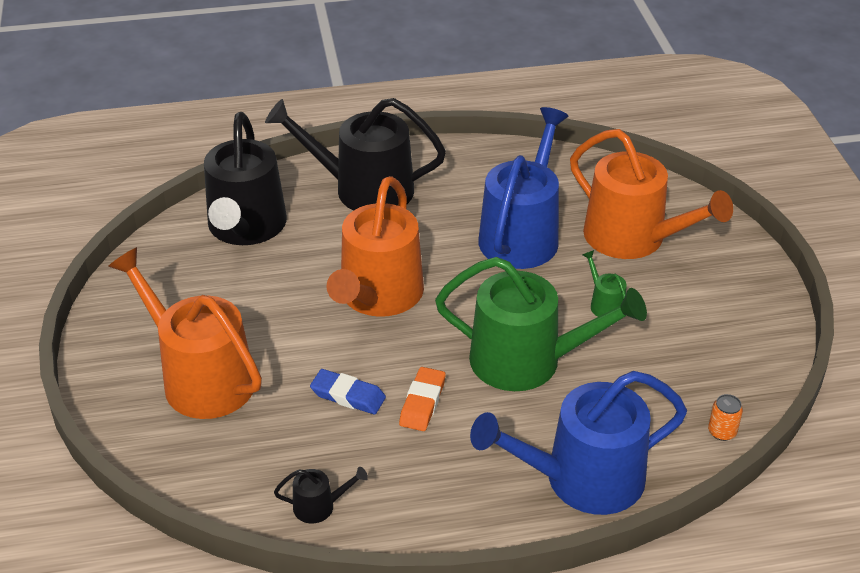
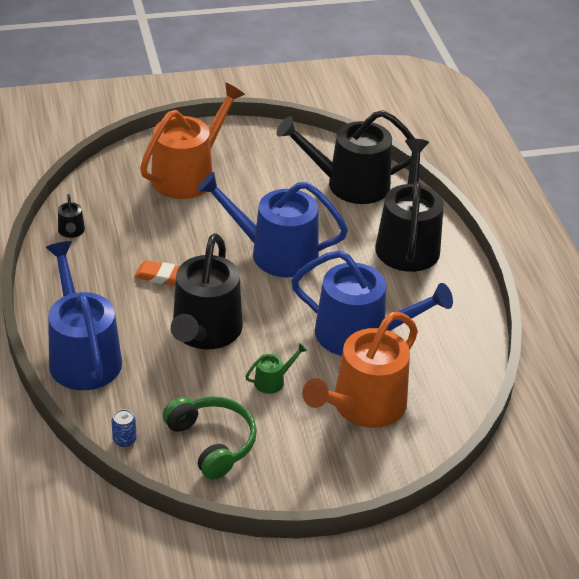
camera: 85 degrees right, 0 degrees up
blue eraser [310,369,386,414] -> none
orange watering can [327,176,424,317] -> blue watering can [197,172,348,277]
green watering can [435,257,647,391] -> black watering can [171,233,243,349]
orange can [708,394,743,441] -> blue can [112,409,136,447]
none -> green headphones [163,396,257,480]

